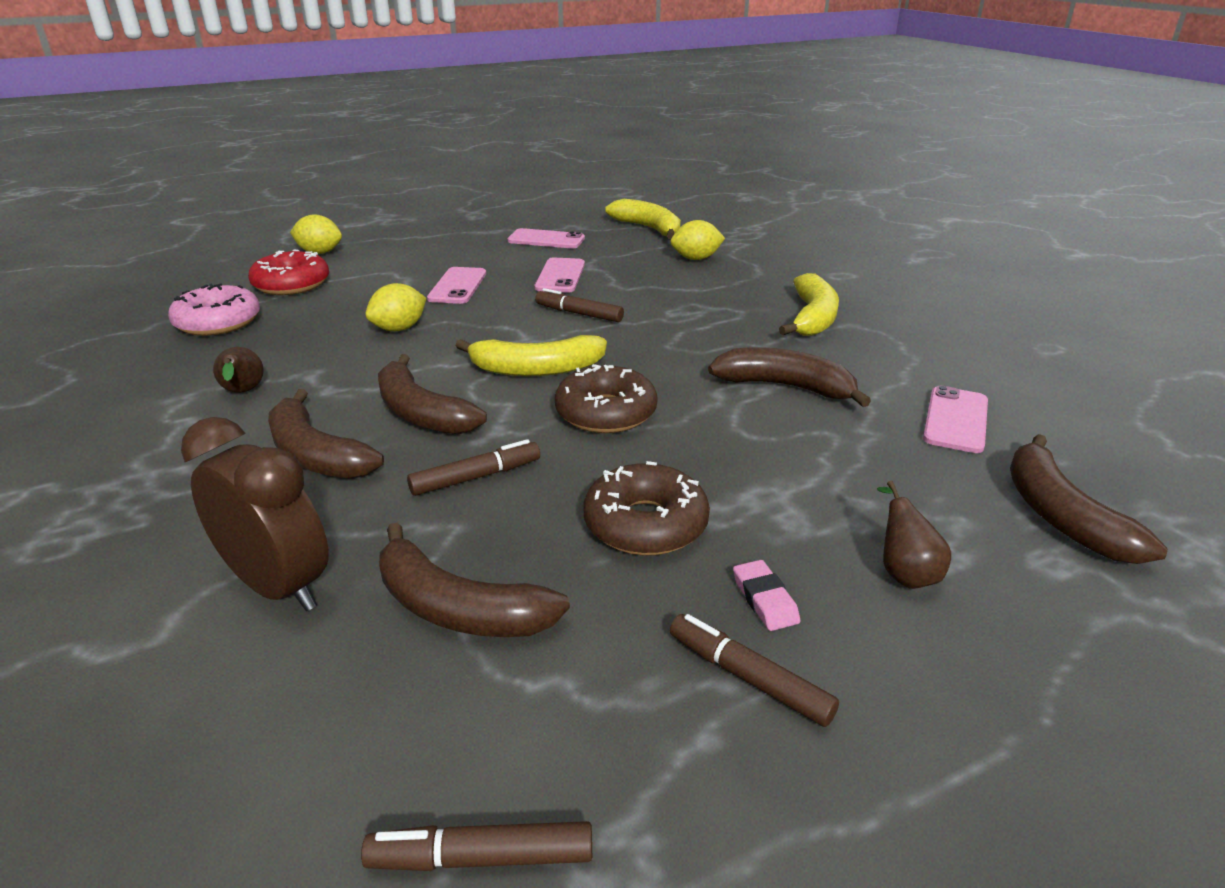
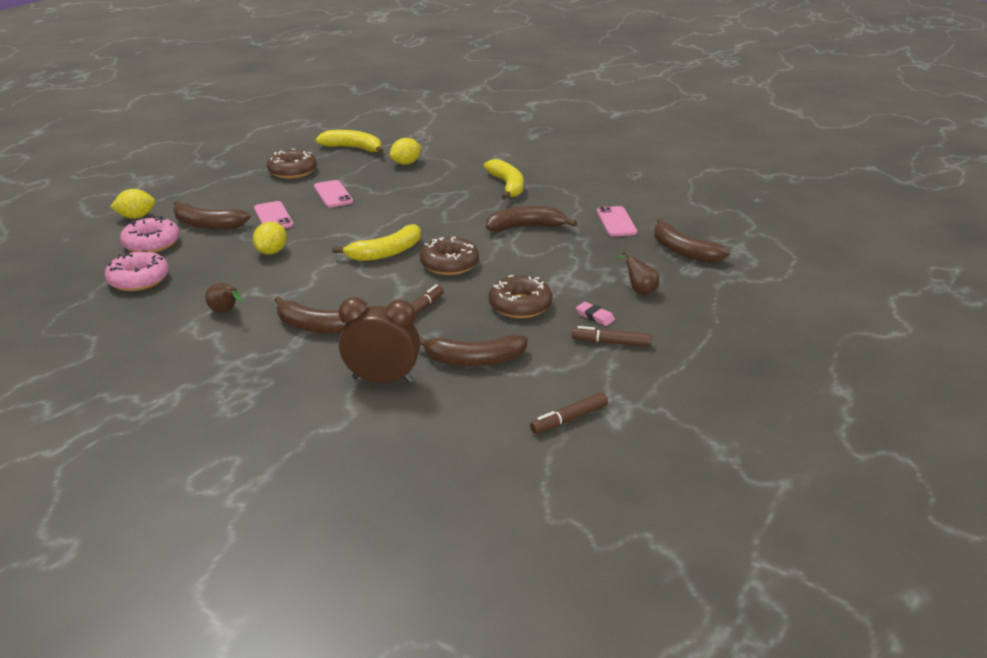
camera: 30 degrees left, 0 degrees up
red donut [248,250,329,295] -> pink donut [120,216,180,253]
brown banana [378,354,487,435] -> brown banana moved to [173,200,251,229]
pink phone [507,228,585,249] -> brown donut [267,149,317,179]
brown marker [535,288,624,322] -> none

